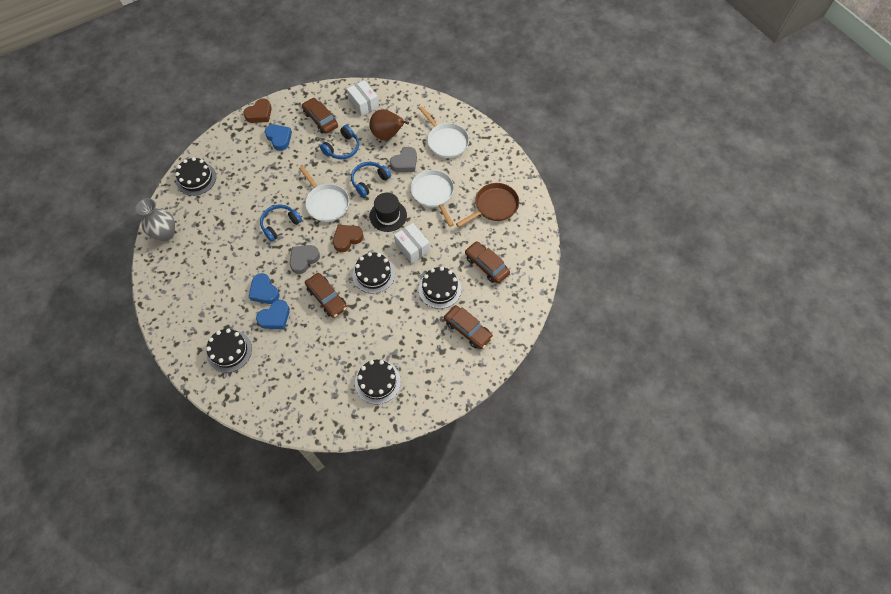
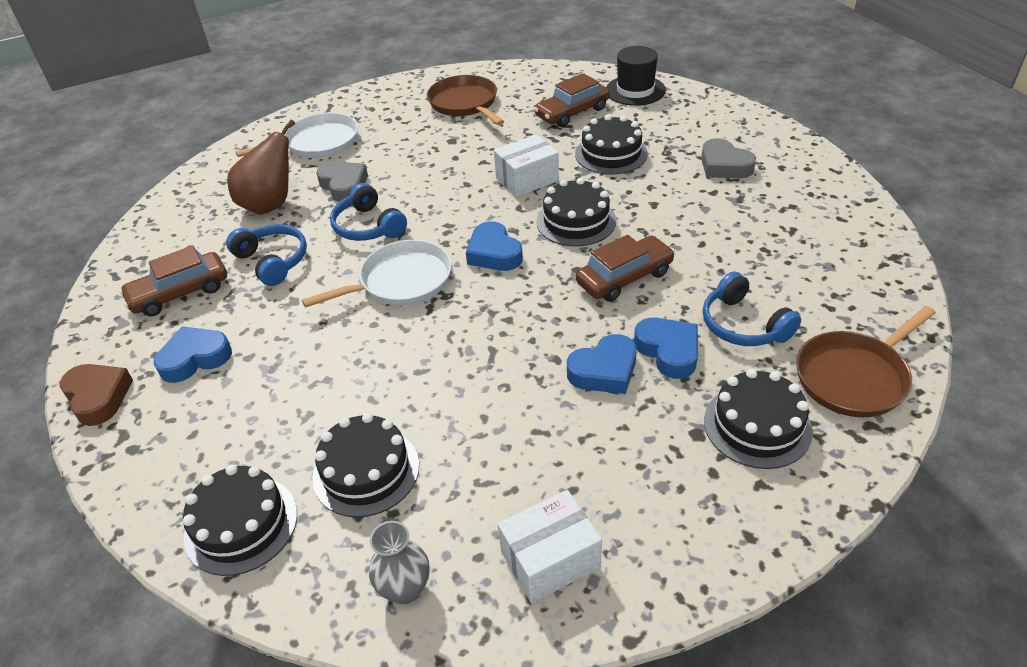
camera: 80 degrees left, 20 degrees down
grey vase [135,198,175,241] -> grey vase [369,521,429,604], size x0.66
blue headphones [260,204,302,242] -> blue headphones moved to [703,271,801,346]
grey heart [290,245,320,274] -> grey heart moved to [701,138,756,178]
brown heart [333,225,363,252] -> blue heart [466,221,523,271]
white box [347,80,379,116] -> white box moved to [498,490,602,603]
black cake [355,360,401,404] -> black cake moved to [312,413,419,517]
black hat [369,192,407,232] -> black hat moved to [606,46,666,106]
white pan [411,170,454,227] -> none
brown car [444,305,493,349] -> none
none -> brown pan [796,306,936,417]

